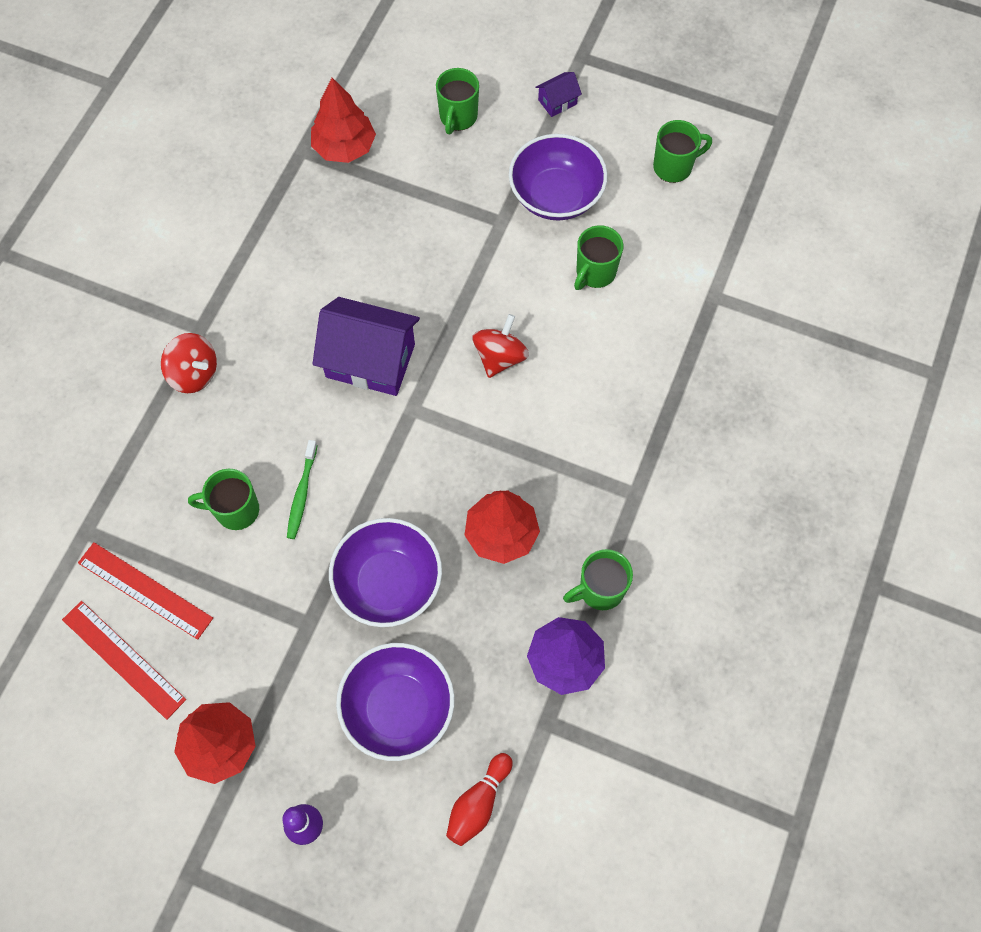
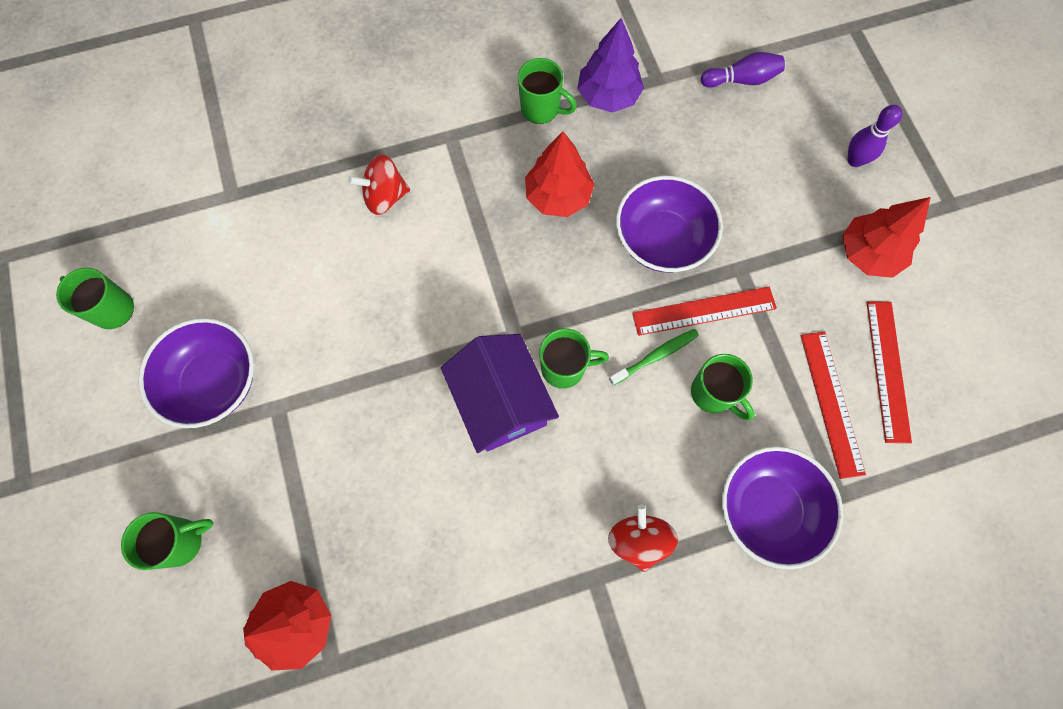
camera: 130 degrees left, 5 degrees up
purple bowl [336,643,455,761] -> purple bowl moved to [722,446,843,570]
red bowling pin [446,753,513,846] -> purple bowling pin [701,52,785,88]
red spinning top [472,314,529,378] -> red spinning top moved to [348,154,410,215]
purple house [535,72,582,117] -> none
green mug [574,225,623,290] -> green mug moved to [539,328,609,389]
none -> red ruler [632,287,777,336]

